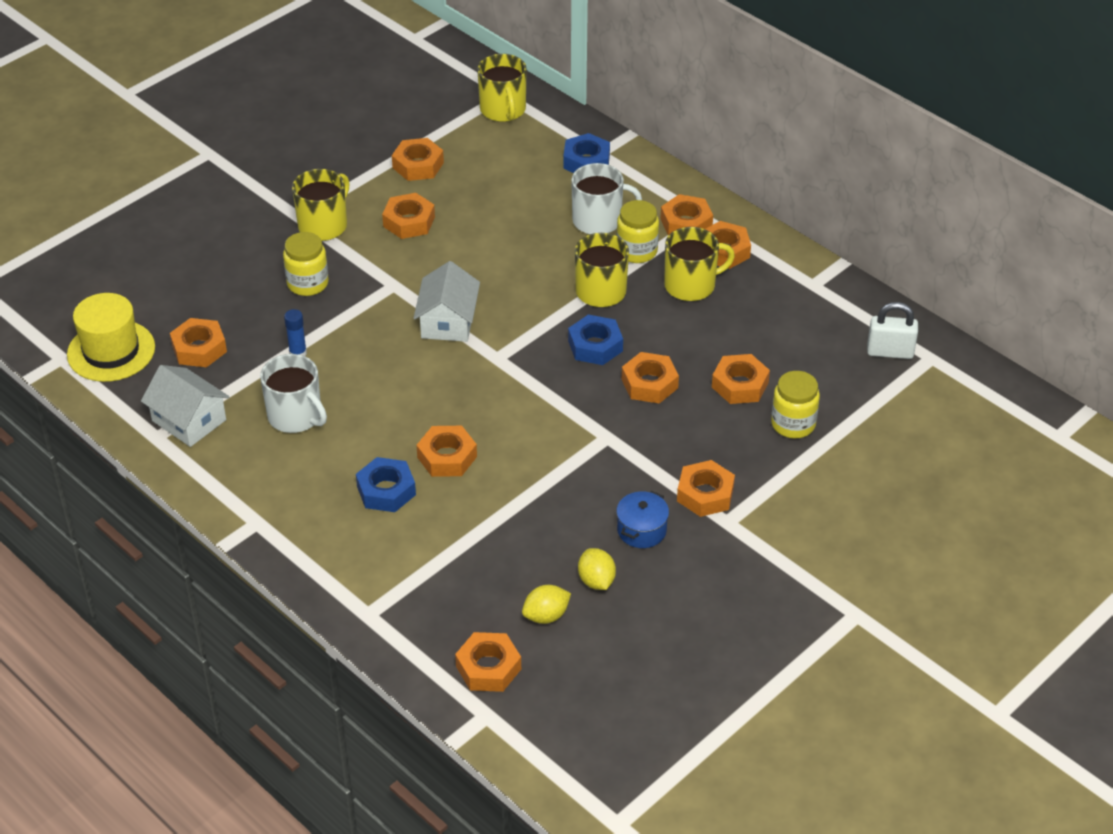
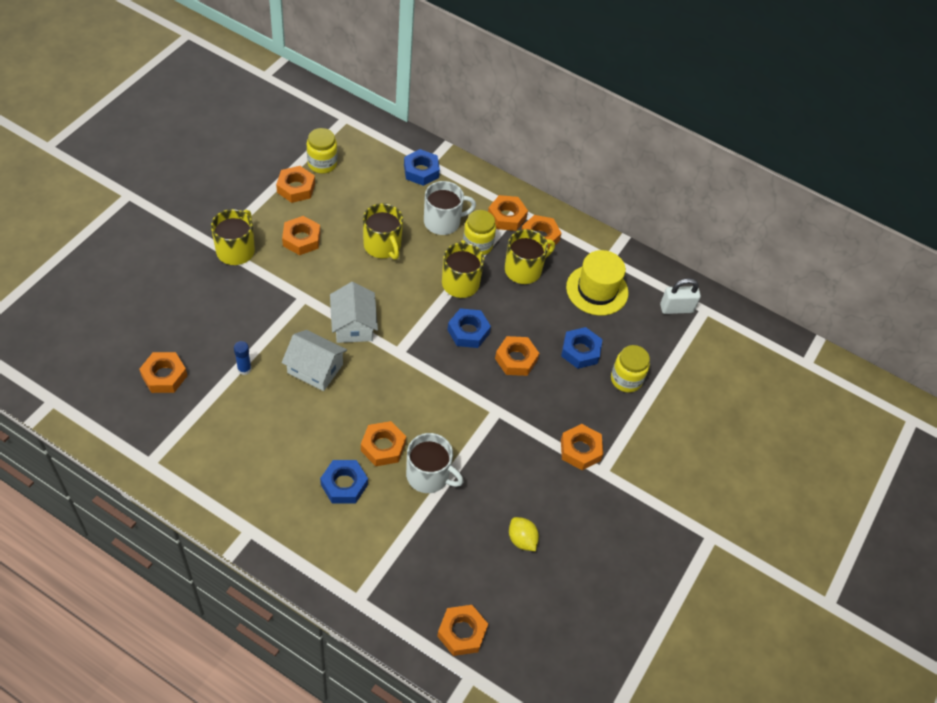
camera: 20 degrees left, 10 degrees up
yellow hat [67,293,155,382] -> yellow hat moved to [566,250,628,316]
white house [141,365,229,447] -> white house moved to [282,330,347,391]
white mug [260,354,327,433] -> white mug moved to [406,433,463,493]
yellow jar [283,232,329,296] -> yellow jar moved to [307,128,337,174]
yellow mug [477,54,527,122] -> yellow mug moved to [363,203,403,260]
yellow lemon [522,585,571,624] -> none
blue pot [616,491,669,548] -> none
orange nut [712,354,770,404] -> blue nut [561,327,603,369]

